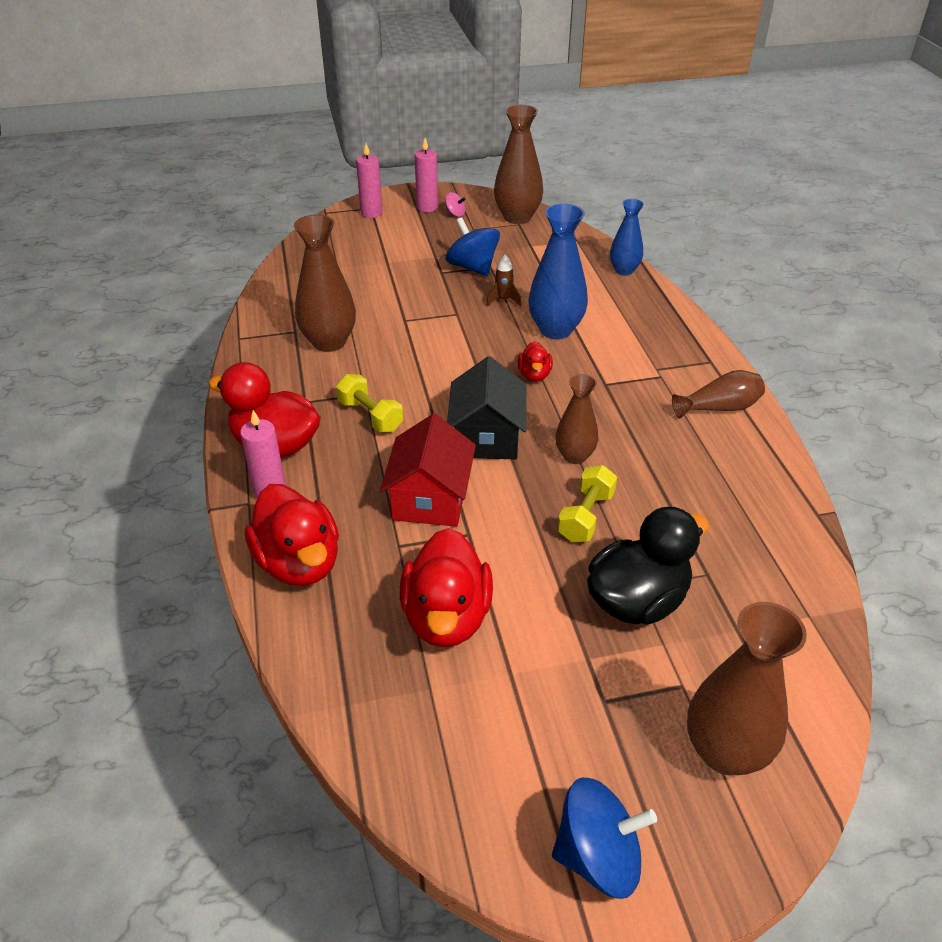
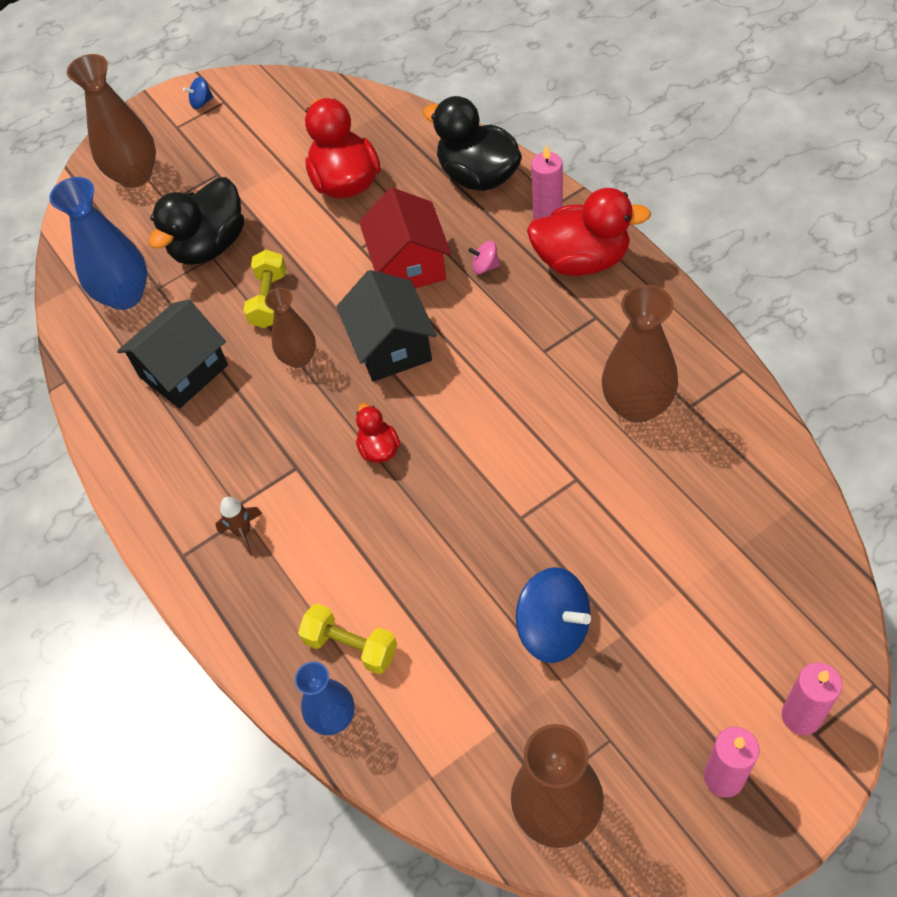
camera: 165 degrees right, 15 degrees up
red duck [245,484,339,586] -> black duck [423,96,522,191]
yellow dumbbell [336,374,403,432] -> yellow dumbbell moved to [298,603,397,674]
pink spinning top [445,192,466,217] -> pink spinning top moved to [468,241,500,274]
brown rocket [486,255,522,307] -> brown rocket moved to [215,497,263,555]
blue vase [528,203,588,339] -> blue vase moved to [49,177,148,310]
blue spinning top [552,778,657,899] -> blue spinning top [183,77,213,109], size x0.48
brown vase [672,370,765,419] -> none
none -> black house [117,299,228,408]

